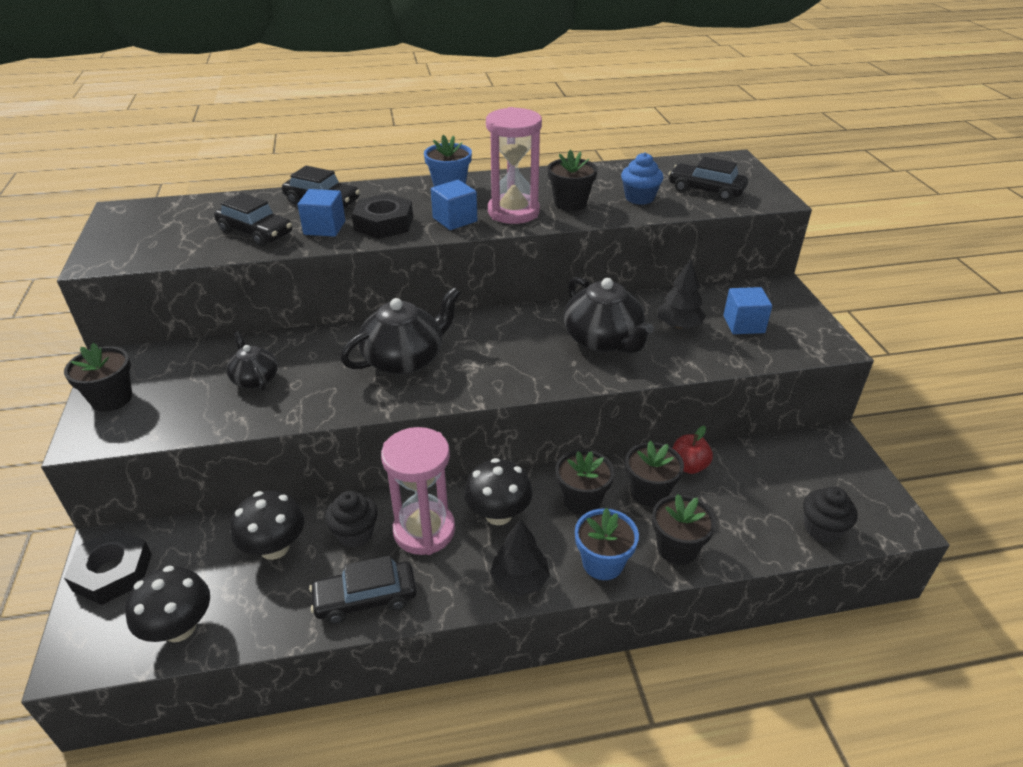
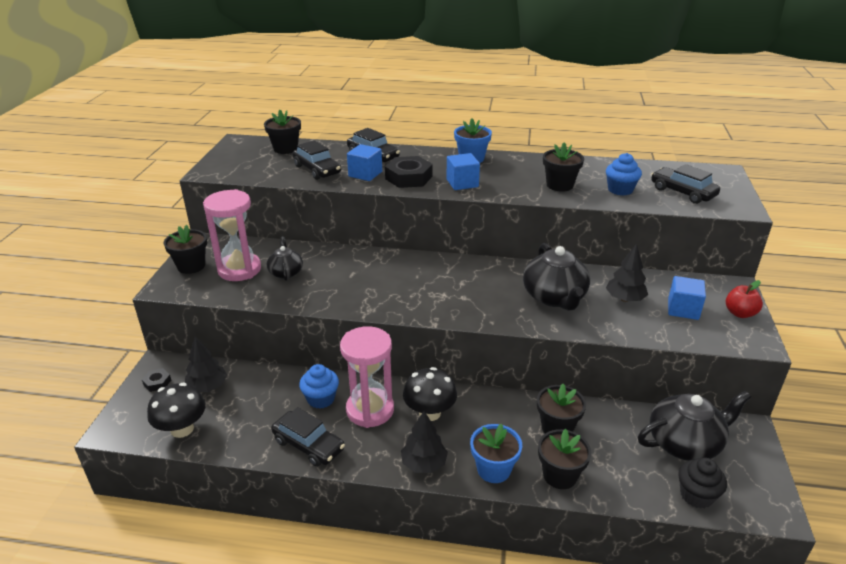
camera: 20 degrees right, 5 degrees down
black nut [64,529,152,605] -> black nut [142,368,171,392], size x0.50
black mushroom [231,491,304,560] -> none
black car [309,555,417,624] -> black car turned 150 degrees counterclockwise [271,407,345,467]
black cupcake [325,491,378,548] -> blue cupcake [299,364,339,409]
black teapot [341,287,460,374] -> black teapot moved to [638,391,751,461]
pink hourglass [486,107,542,224] -> pink hourglass moved to [203,189,261,281]
black flower pot [555,450,614,515] -> black flower pot moved to [264,110,301,154]
red apple [673,426,713,474] -> red apple moved to [726,280,763,318]
none -> black tree [185,336,227,392]

